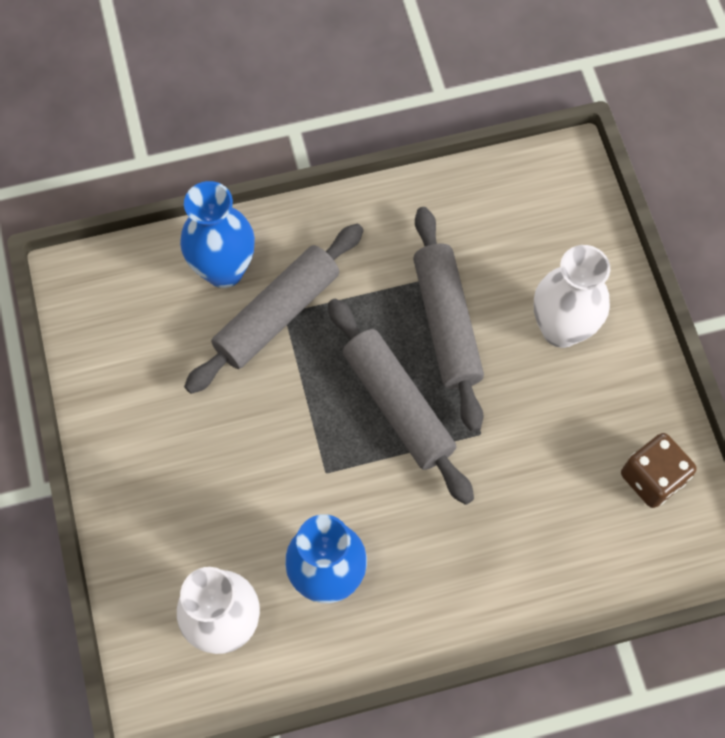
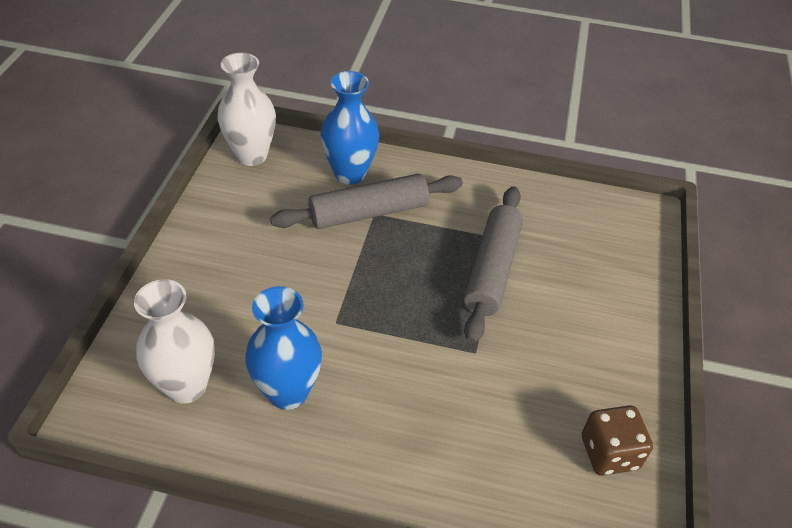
camera: 25 degrees right, 20 degrees down
grey rolling pin [328,299,474,505] -> none
white vase [534,245,610,348] -> white vase moved to [217,53,276,166]

